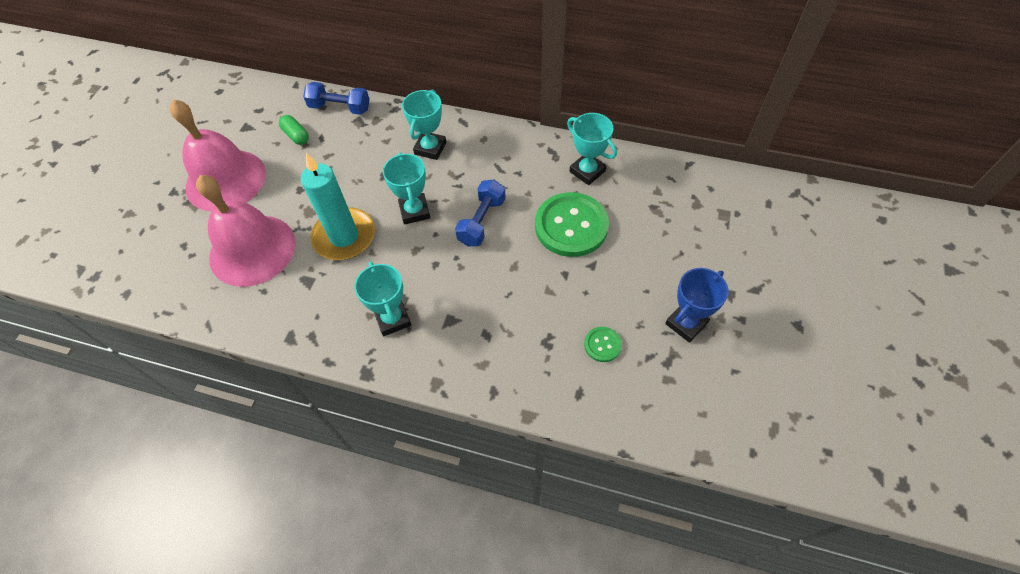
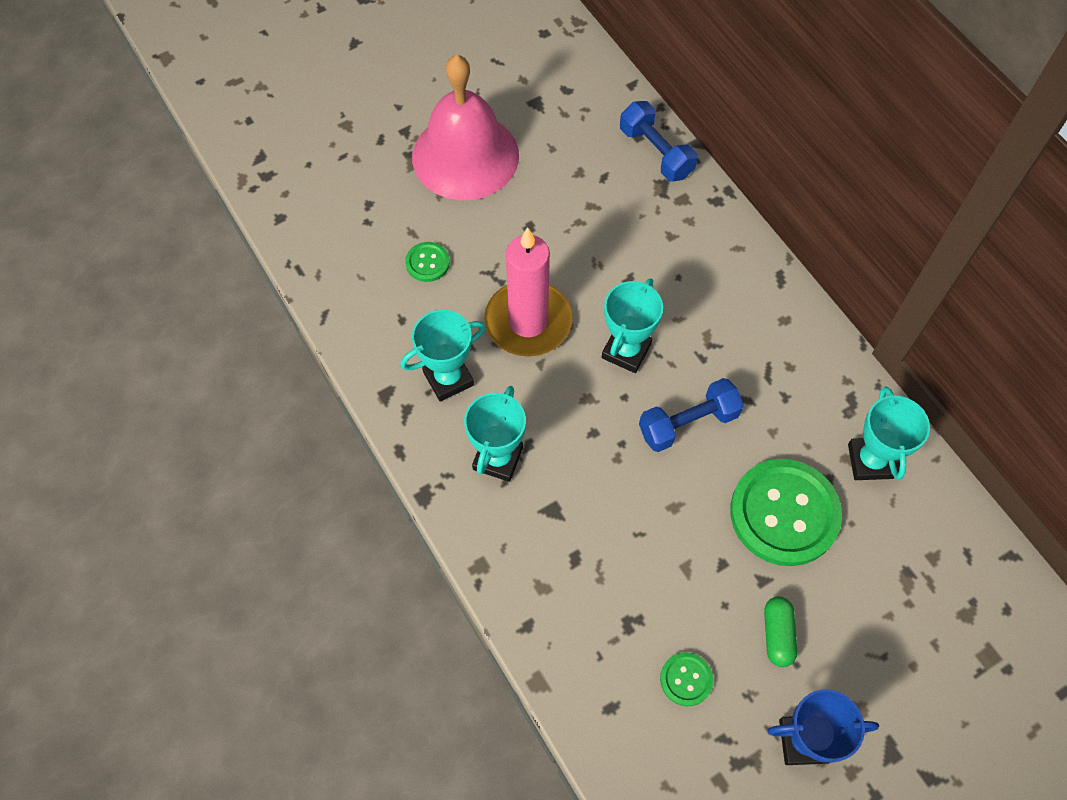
camera: 40 degrees right, 5 degrees up
pink bell [196,175,296,287] -> green button [405,242,450,282]
green capsule [279,115,309,145] -> green capsule moved to [764,597,797,667]
turquoise candle [301,153,375,260] -> pink candle [484,227,572,357]
turquoise trophy [402,90,446,160] -> turquoise trophy moved to [400,310,486,402]

